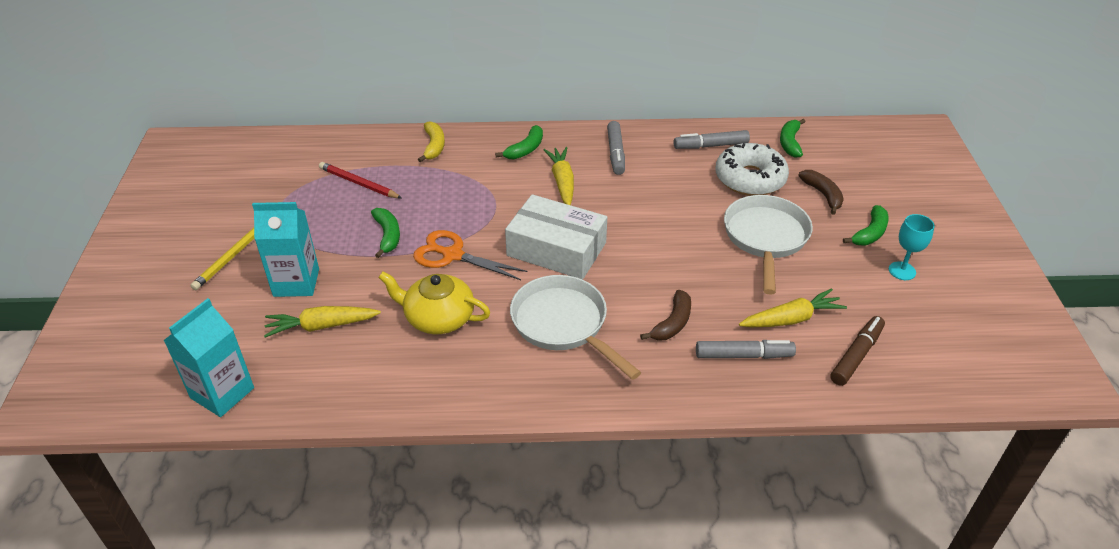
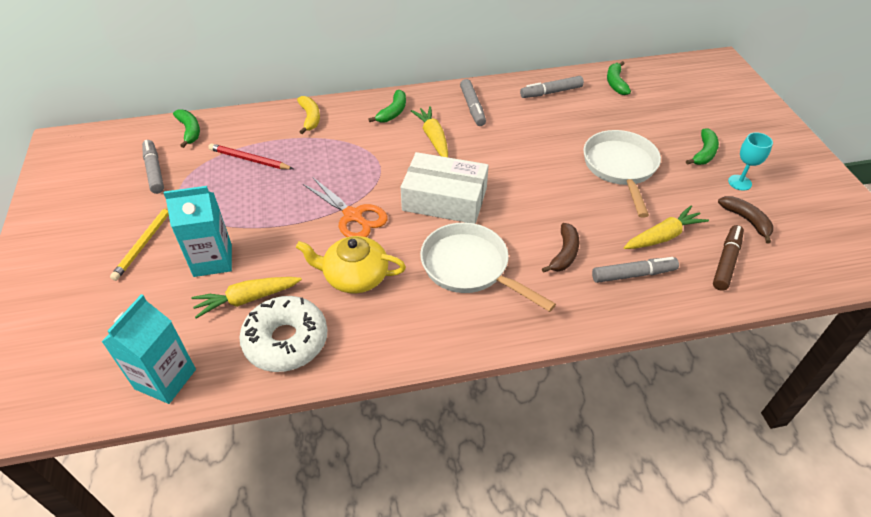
camera: 10 degrees left, 5 degrees up
green banana [371,208,400,258] -> green banana moved to [173,110,200,148]
orange scissors [413,230,528,280] -> orange scissors turned 150 degrees counterclockwise [303,177,388,237]
white donut [716,143,789,196] -> white donut moved to [239,296,328,372]
brown banana [798,170,844,215] -> brown banana moved to [718,196,774,244]
none -> grey marker [142,140,164,194]

